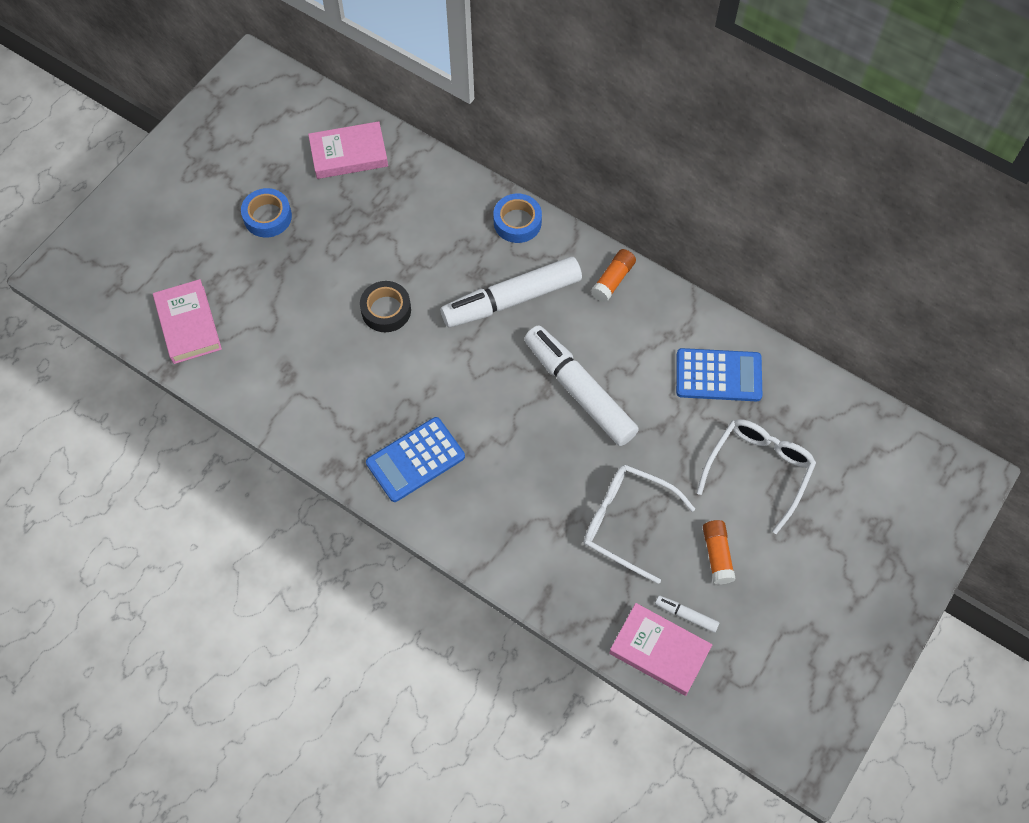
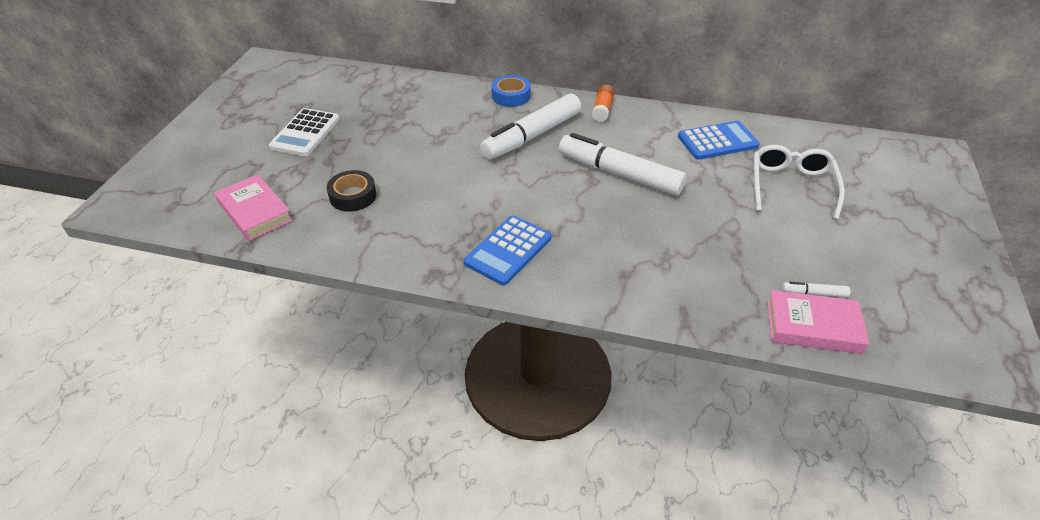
camera: 20 degrees left, 20 degrees down
blue tape [241,188,292,237] -> white calculator [269,108,340,156]
pink book [308,121,388,179] -> none
black tape [360,281,411,332] -> black tape moved to [327,170,376,212]
white glasses [584,465,695,584] -> none
orange glue stick [703,520,736,585] -> none

